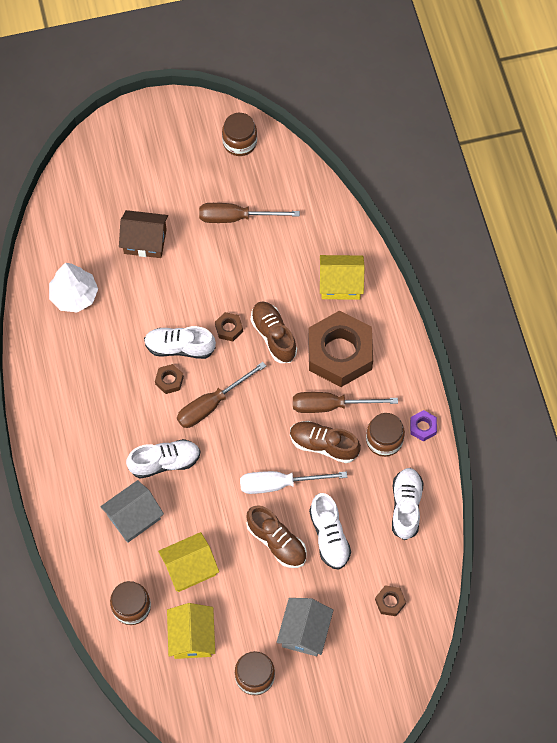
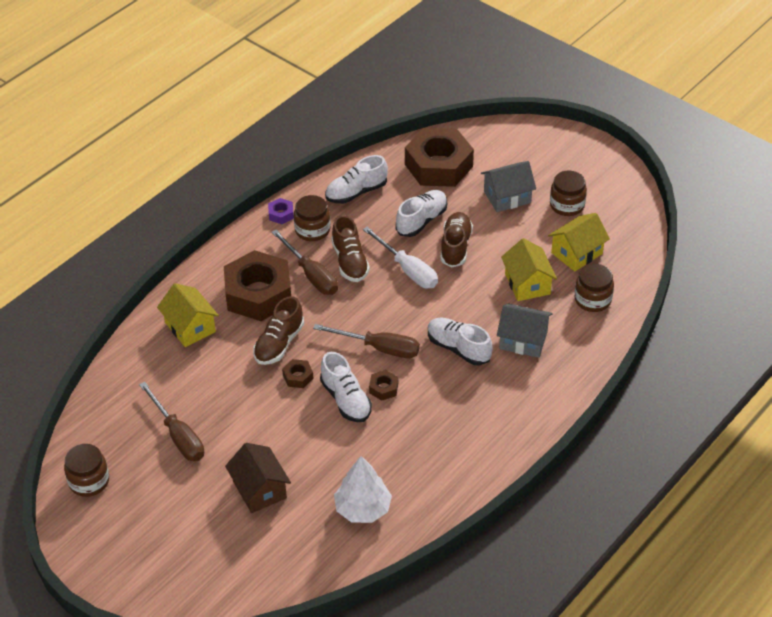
camera: 125 degrees left, 20 degrees down
yellow house [158,532,219,592] -> yellow house turned 45 degrees clockwise [501,238,557,301]
brown nut [375,585,406,616] -> brown nut [405,128,474,187], size x2.49

